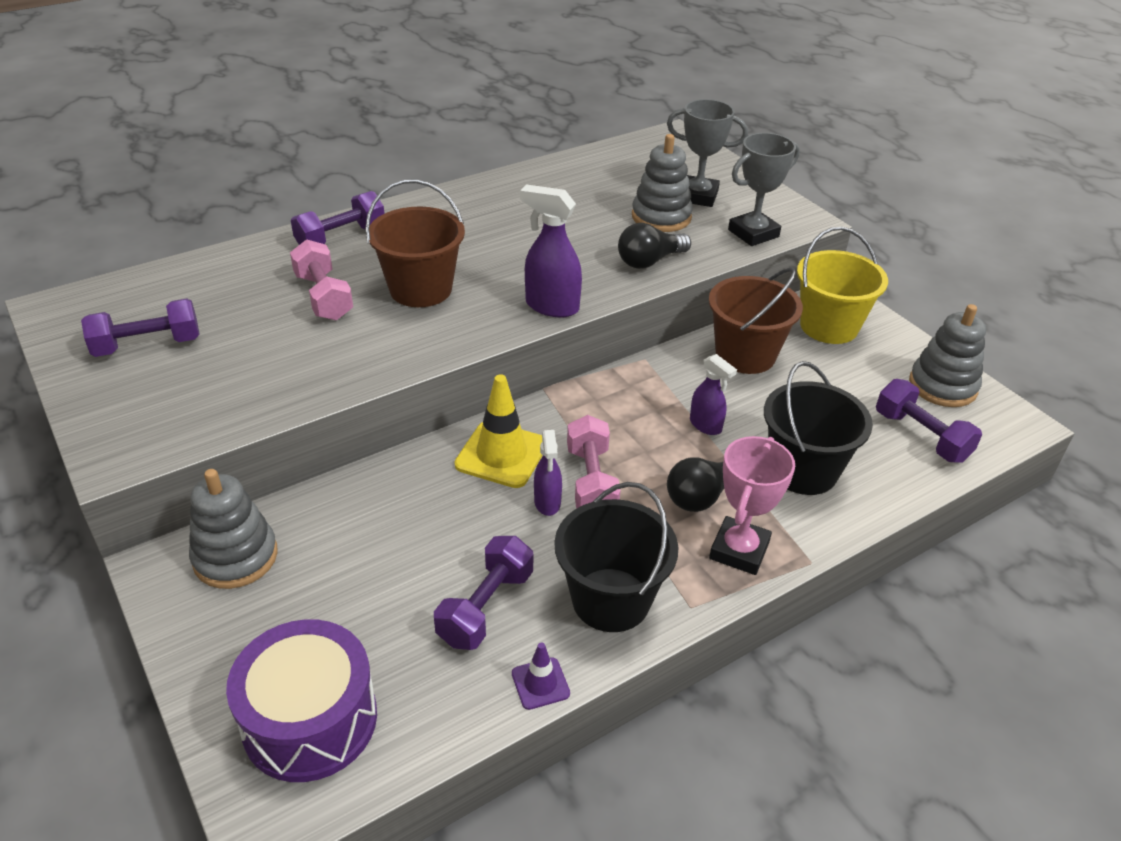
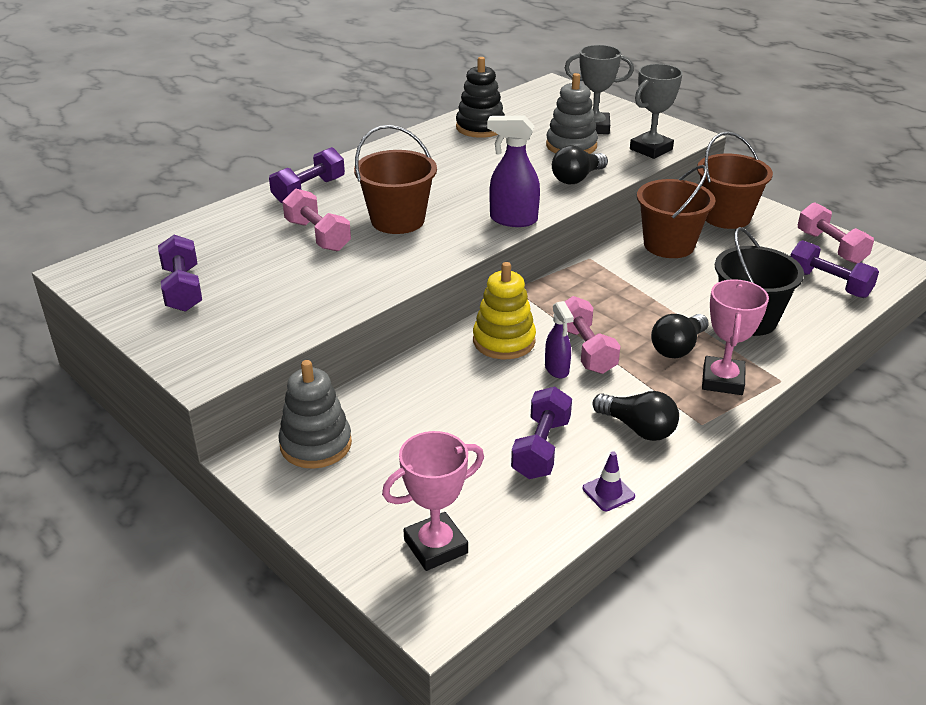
camera: 10 degrees left, 5 degrees down
purple dumbbell [81,298,200,357] -> purple dumbbell turned 75 degrees counterclockwise [158,235,202,312]
purple drum [226,619,377,782] -> pink trophy [382,431,484,571]
yellow traffic cone [455,374,543,488] -> yellow stacking toy [473,262,536,359]
black bucket [554,482,679,632] -> black light bulb [592,391,679,441]
purple spray bottle [690,354,737,435] -> none
yellow bucket [797,227,888,344] -> brown bucket [697,132,773,229]
grey stacking toy [909,304,986,407] -> pink dumbbell [798,202,874,264]
none -> black stacking toy [456,57,505,138]

